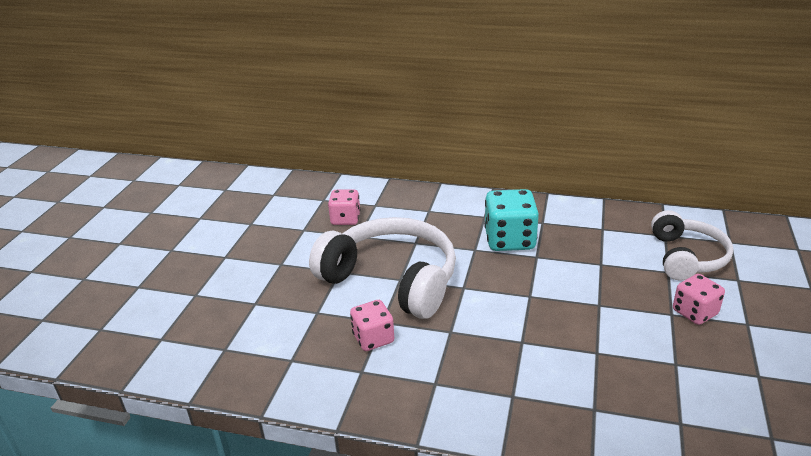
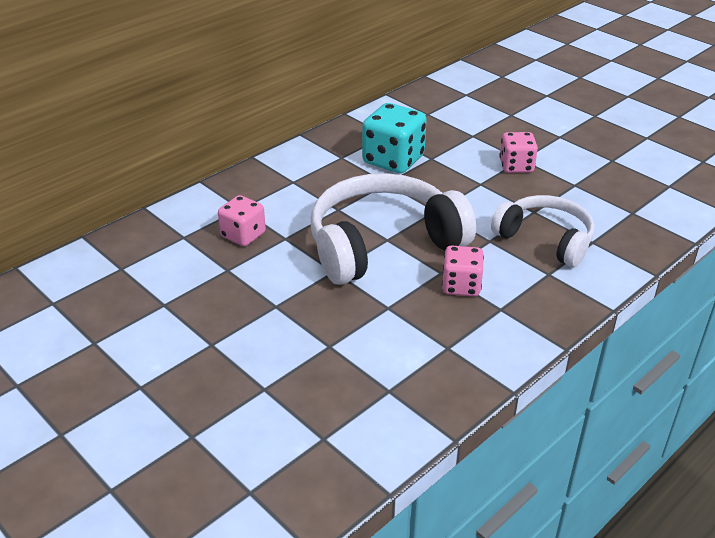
camera: 60 degrees left, 5 degrees up
white headphones [651,210,733,281] -> white headphones moved to [491,195,595,267]
pink dice [673,274,725,325] -> pink dice moved to [499,132,538,173]

